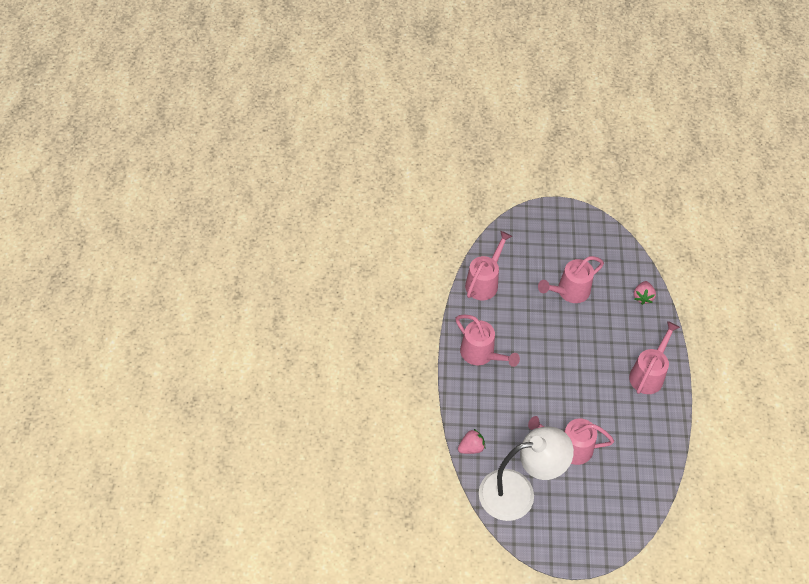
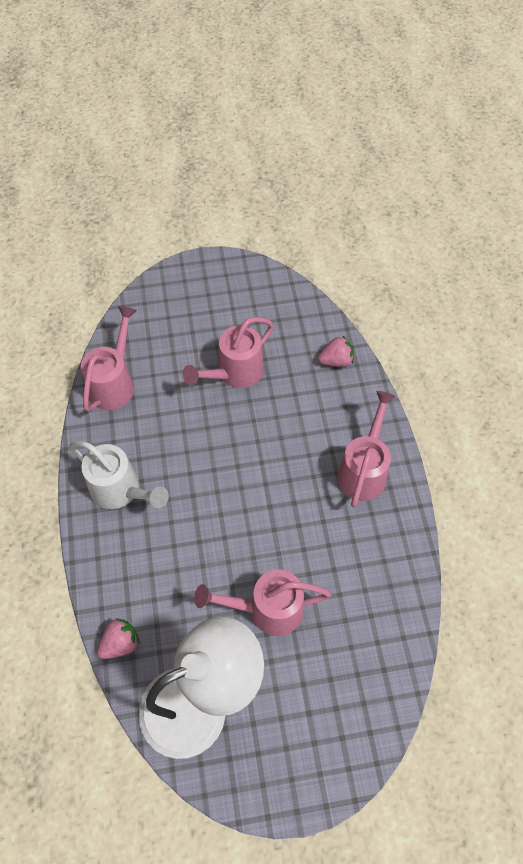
camera: 10 degrees left, 5 degrees up
pink watering can [455,315,520,367] -> white watering can [69,441,169,509]
pink strawberry [634,281,656,305] -> pink strawberry turned 105 degrees counterclockwise [318,336,354,367]

